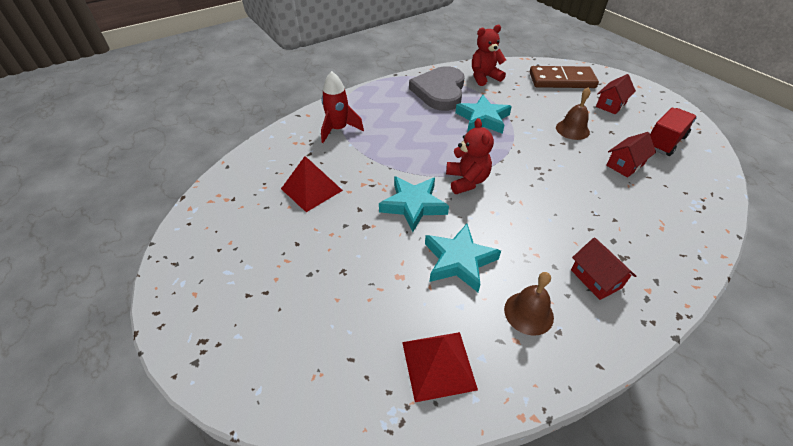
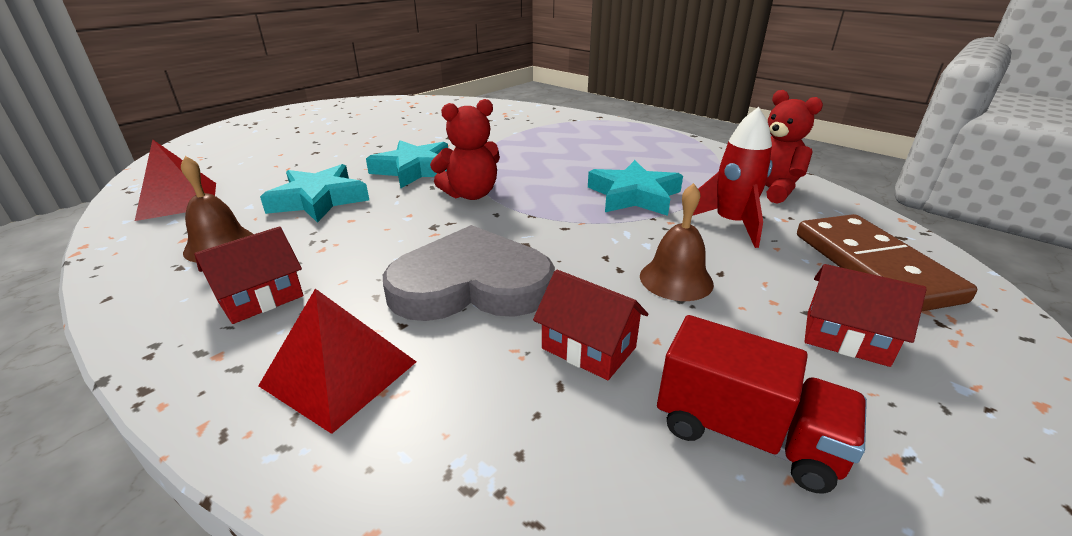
camera: 75 degrees right, 15 degrees down
red pyramid [281,156,343,212] -> red pyramid moved to [258,289,416,434]
red rocket [321,71,364,143] -> red rocket moved to [692,107,773,248]
grey heart [409,66,465,111] -> grey heart moved to [383,225,555,321]

